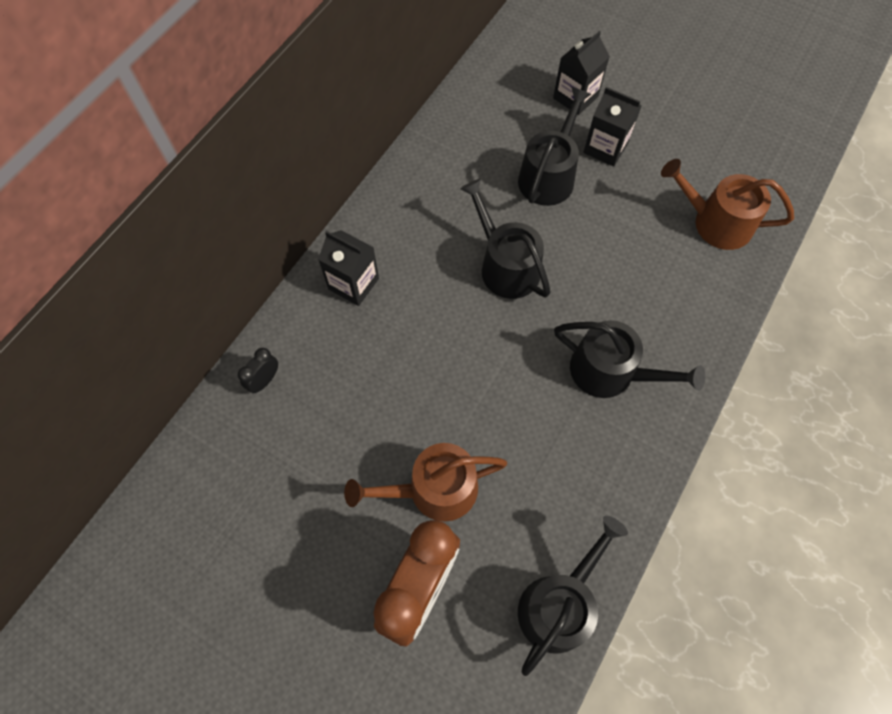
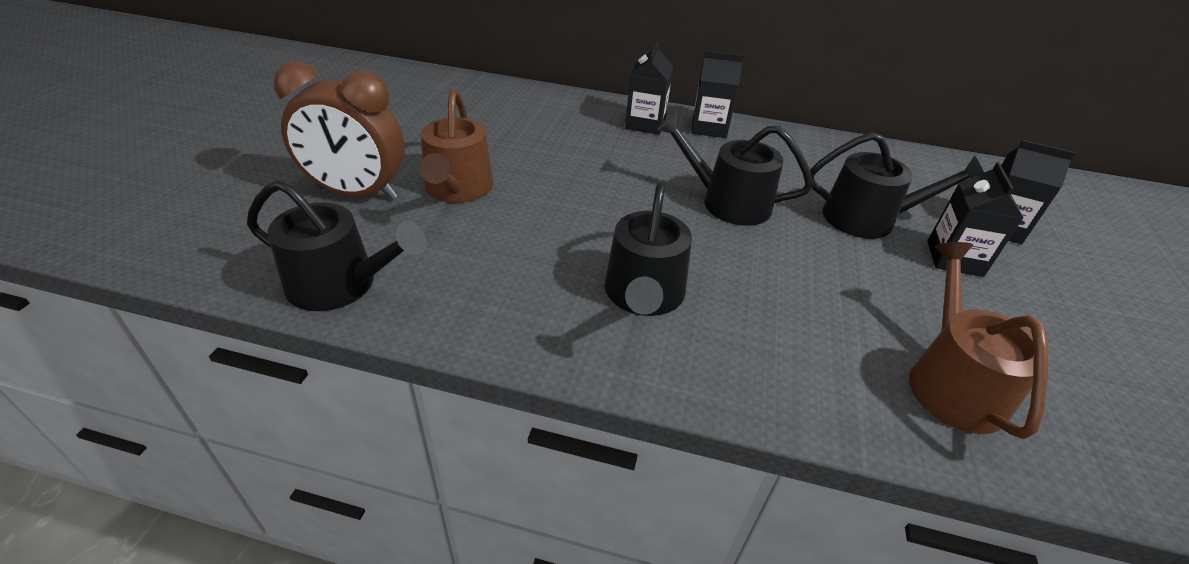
camera: 70 degrees right, 25 degrees down
black clock [238,348,278,393] -> none
brown watering can [344,443,507,521] -> brown watering can turned 150 degrees counterclockwise [420,89,493,203]
black watering can [460,179,550,299] -> black watering can turned 105 degrees counterclockwise [657,113,813,226]
none -> black carton [691,51,744,138]

